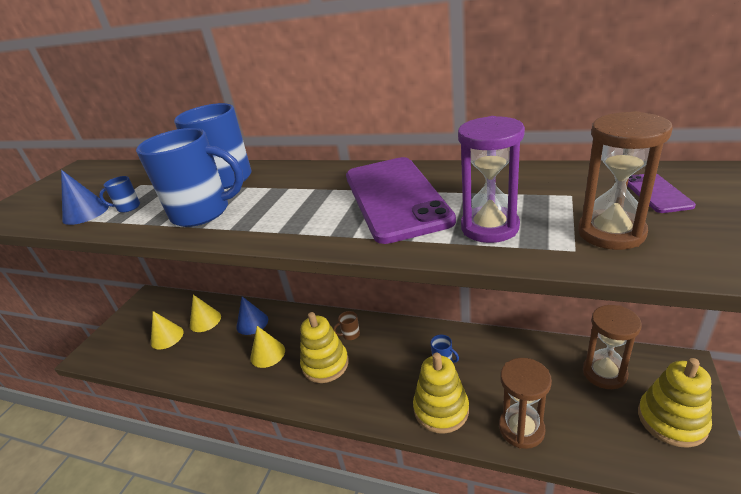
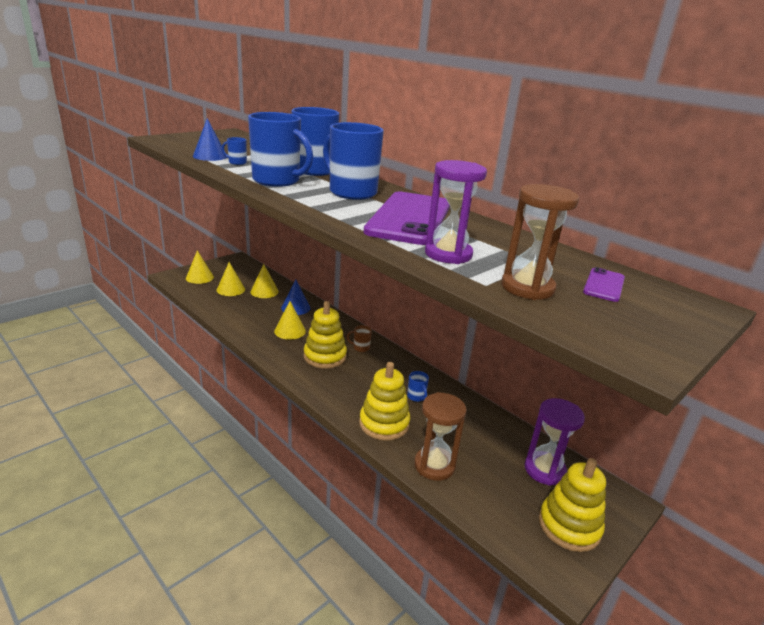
camera: 20 degrees right, 5 degrees down
brown hourglass [583,305,642,389] -> purple hourglass [525,398,585,486]
none -> yellow cone [186,250,214,284]
none -> blue mug [323,122,384,200]

